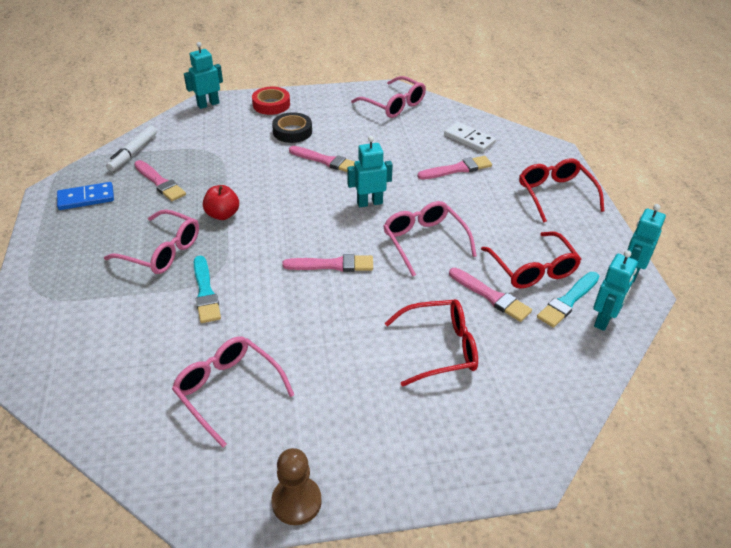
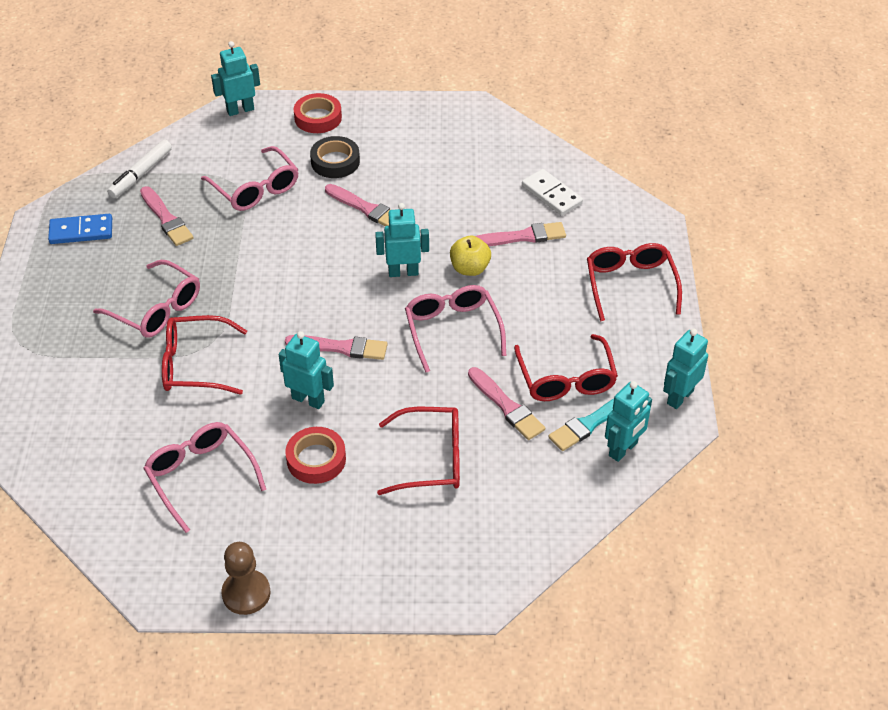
camera: 10 degrees right, 5 degrees up
turquoise brush [194,256,221,323] -> red glasses [162,315,247,395]
red apple [203,185,239,220] -> none
pink glasses [351,76,426,118] -> pink glasses moved to [201,146,299,211]
none -> turquoise robot [278,331,334,409]
none -> red tape [285,427,346,484]
none -> yellow apple [450,236,491,276]

